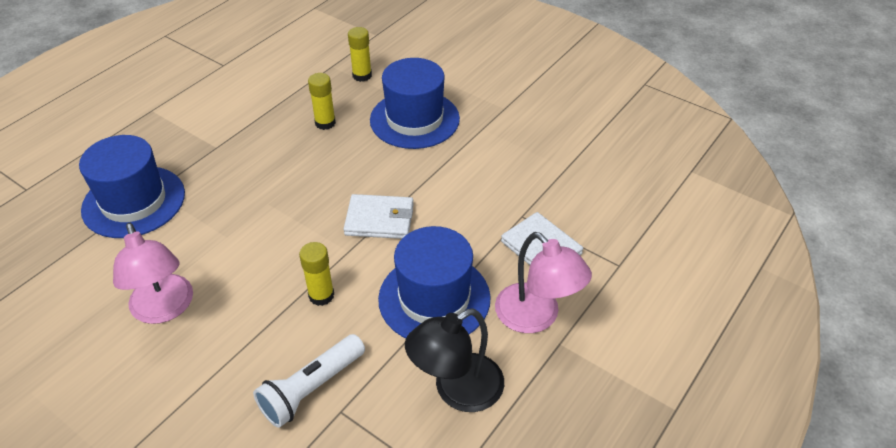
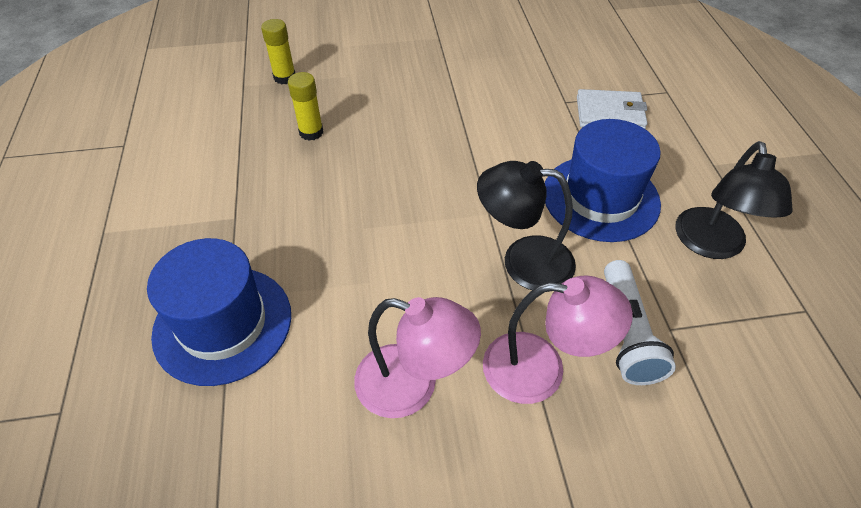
camera: 45 degrees left, 5 degrees up
yellow glue stick [299,242,334,306] -> black lamp [477,161,576,292]
white wallet [344,194,414,239] -> none
blue hat [370,58,460,149] -> none
pink lamp [495,232,592,333] -> pink lamp moved to [483,275,633,404]

